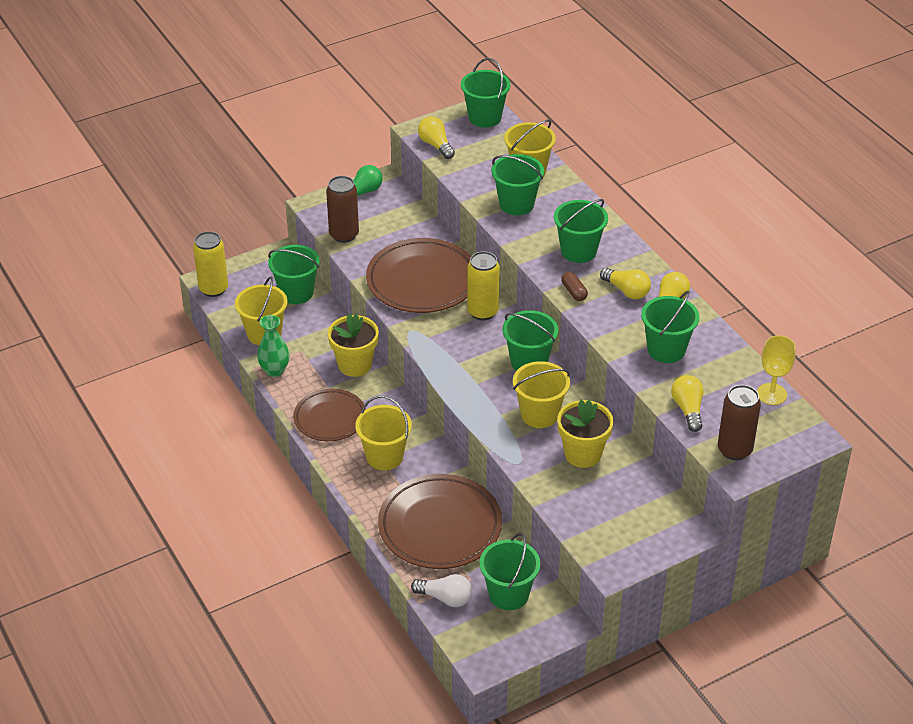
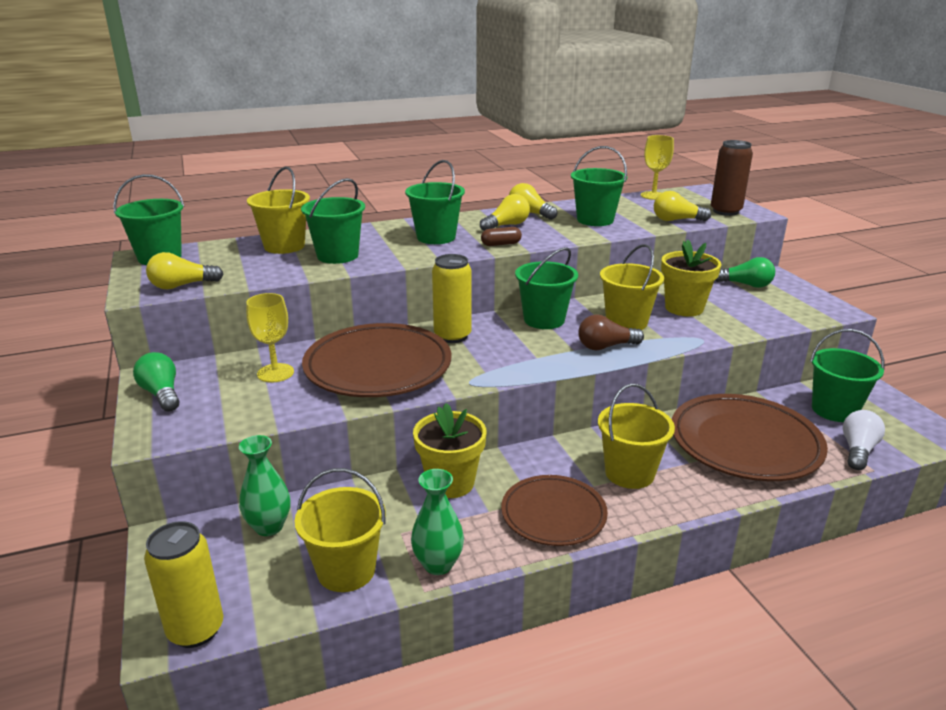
camera: 80 degrees left, 15 degrees down
green bucket [268,245,320,304] -> green vase [239,435,290,536]
brown can [326,176,359,243] -> none
none -> yellow goblet [246,293,294,383]
none -> brown light bulb [578,314,644,350]
none -> green light bulb [715,257,775,288]

